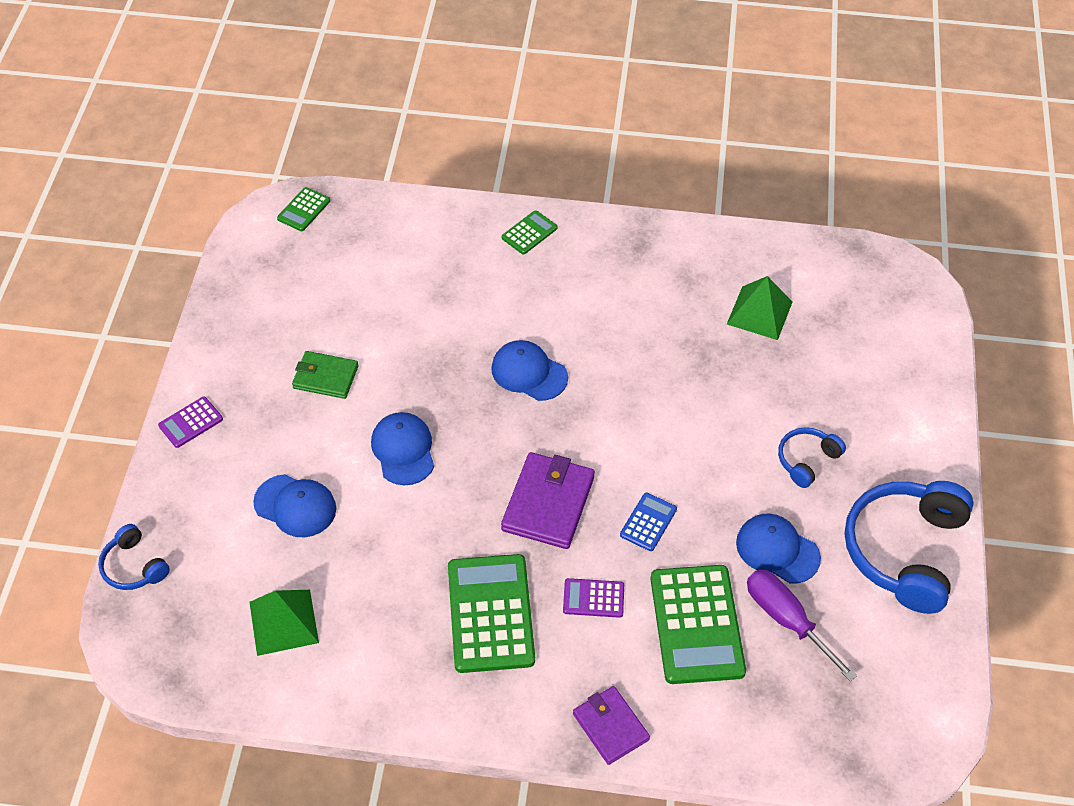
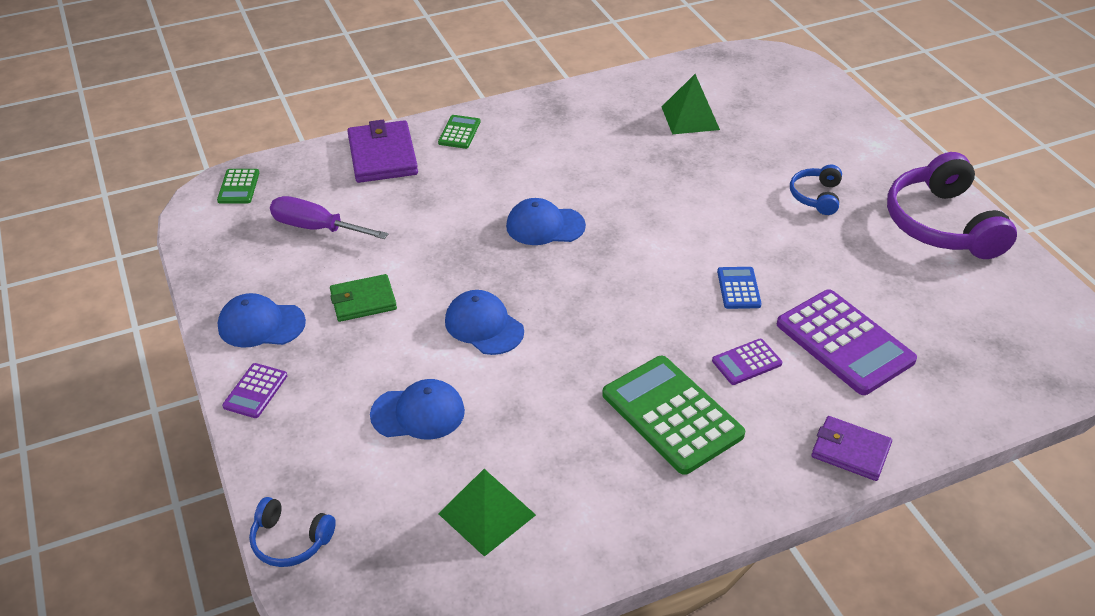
camera: 30 degrees left, 10 degrees down
purple wallet [501,452,595,549] -> purple wallet moved to [347,120,418,183]
green calculator [650,565,746,684] -> purple calculator [777,289,917,395]
blue cap [736,514,821,583] -> blue cap moved to [218,293,306,348]
purple screwdriver [747,569,857,681] -> purple screwdriver moved to [270,196,388,239]
blue headphones [845,481,974,614] -> purple headphones [887,152,1017,259]

